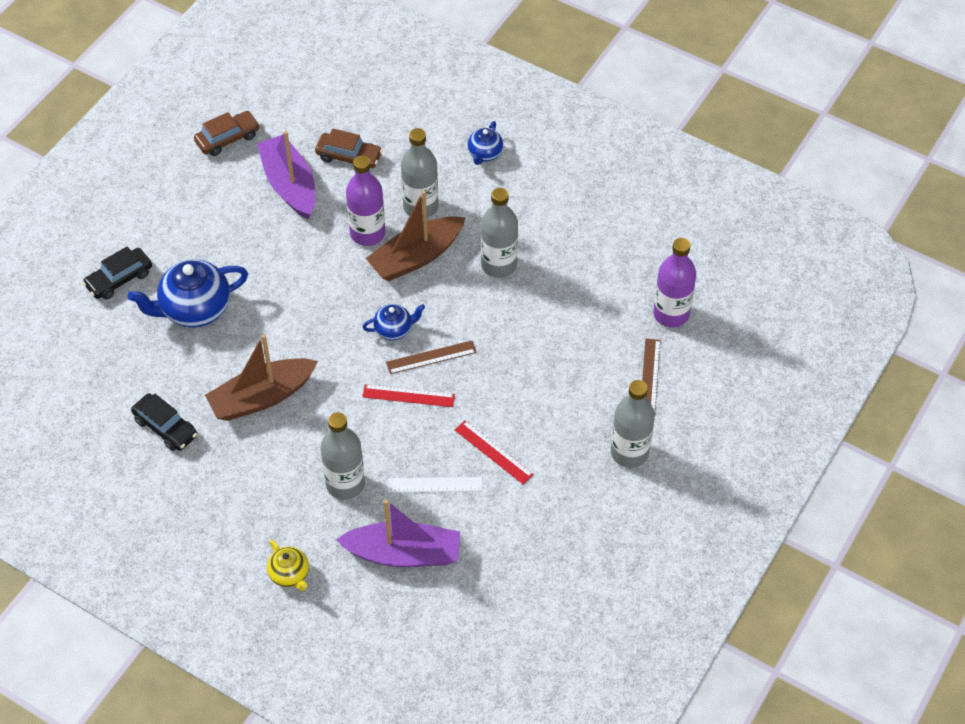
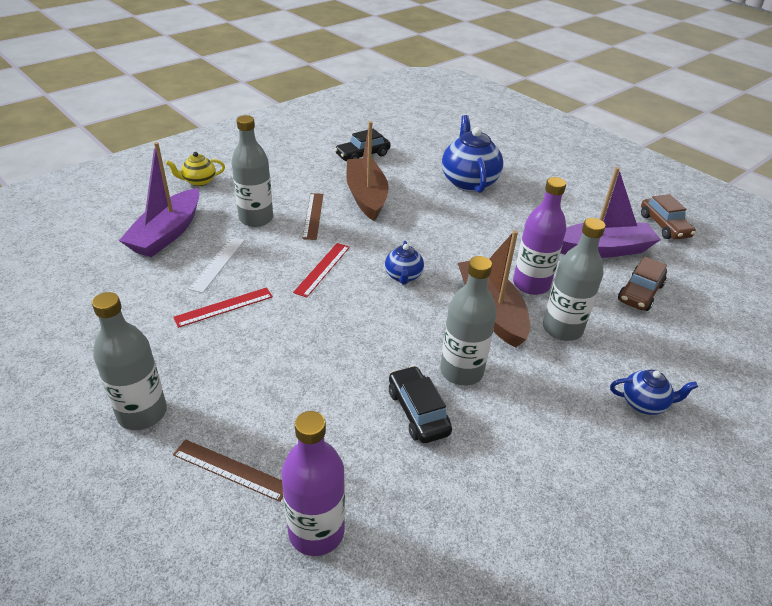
camera: 105 degrees right, 15 degrees down
black car [82,247,152,299] -> black car moved to [389,366,452,443]
brown ruler [386,341,477,374] -> brown ruler moved to [302,193,323,240]
blue teapot [468,121,503,165] -> blue teapot turned 150 degrees clockwise [610,370,698,415]

